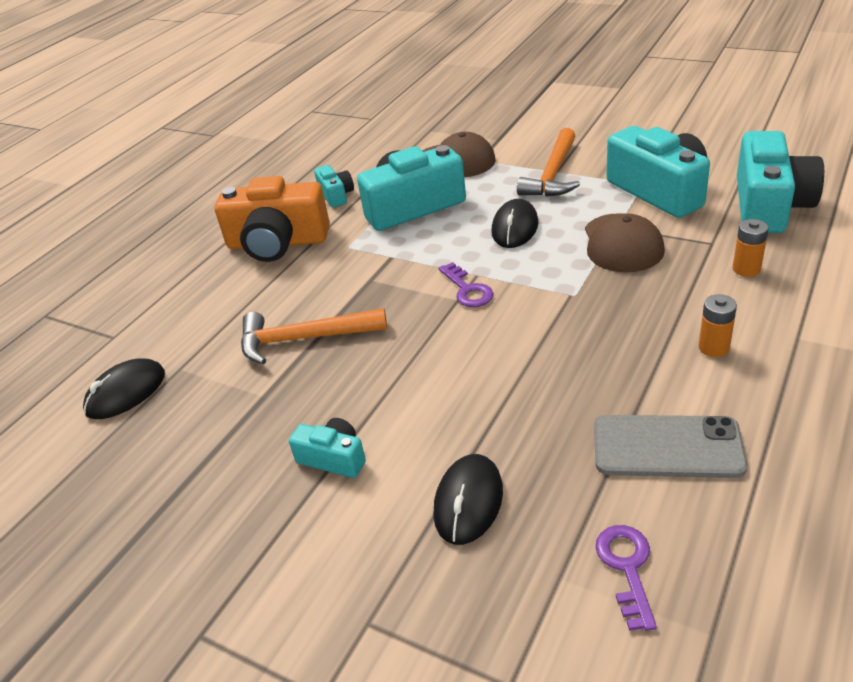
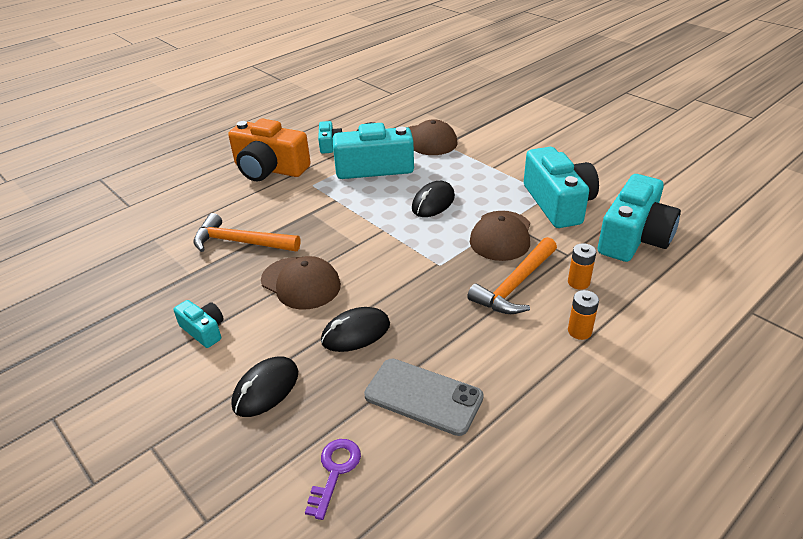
camera: 15 degrees right, 0 degrees up
black mouse [83,359,165,419] -> black mouse moved to [321,307,390,352]
purple key [438,262,493,307] -> none
orange hammer [517,128,580,197] -> orange hammer moved to [467,237,557,314]
orange battery [699,294,737,357] -> orange battery moved to [568,290,599,340]
none -> brown cap [261,256,341,310]

